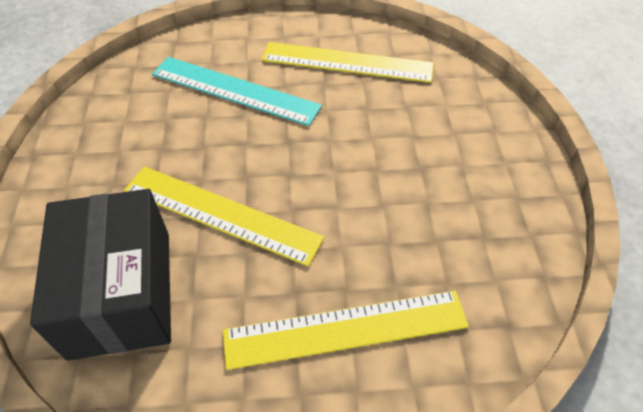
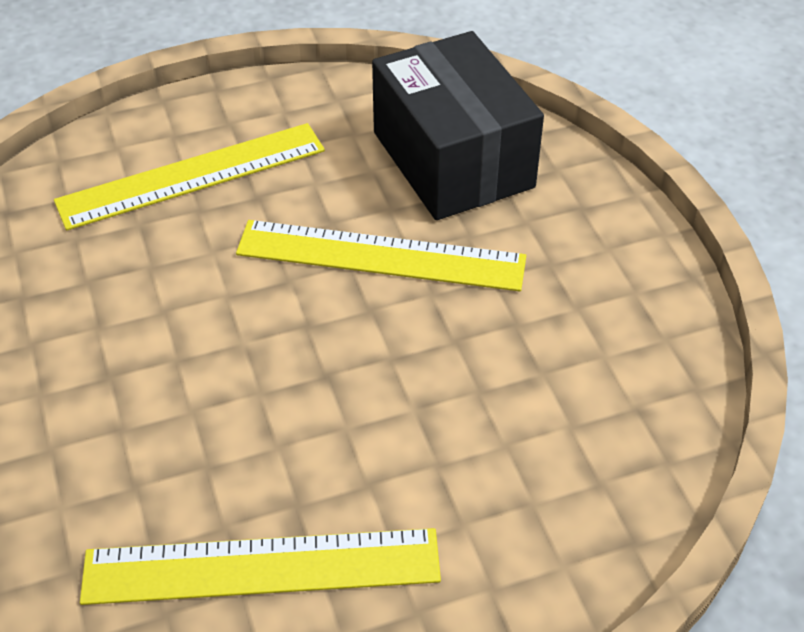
camera: 165 degrees right, 5 degrees down
turquoise ruler [152,57,322,126] -> none

